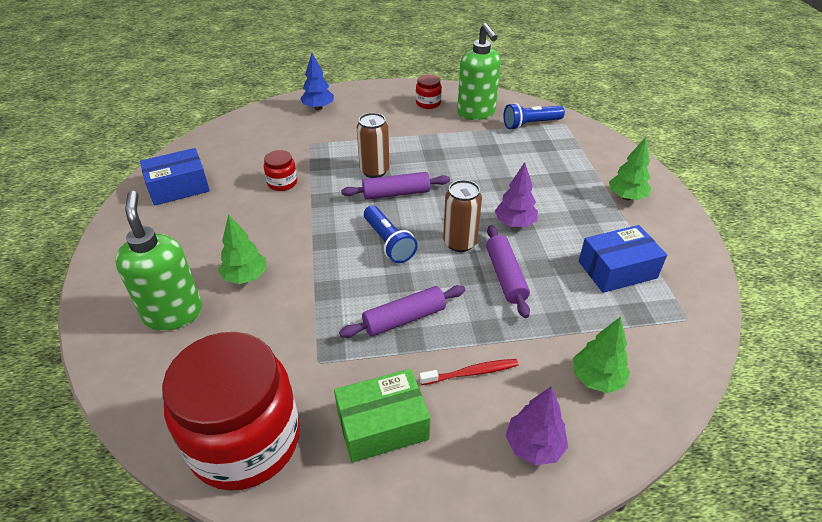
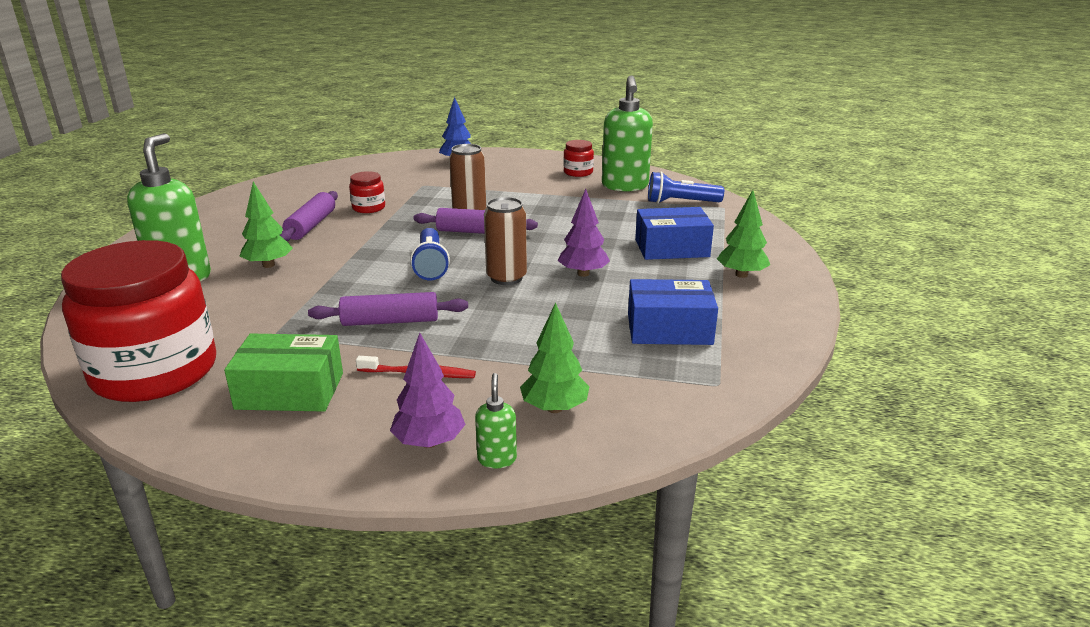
camera: 20 degrees right, 15 degrees down
blue box [140,148,210,206] -> blue box moved to [635,207,714,260]
purple rolling pin [486,225,530,318] -> purple rolling pin moved to [280,191,338,242]
none -> green soap dispenser [475,373,517,468]

